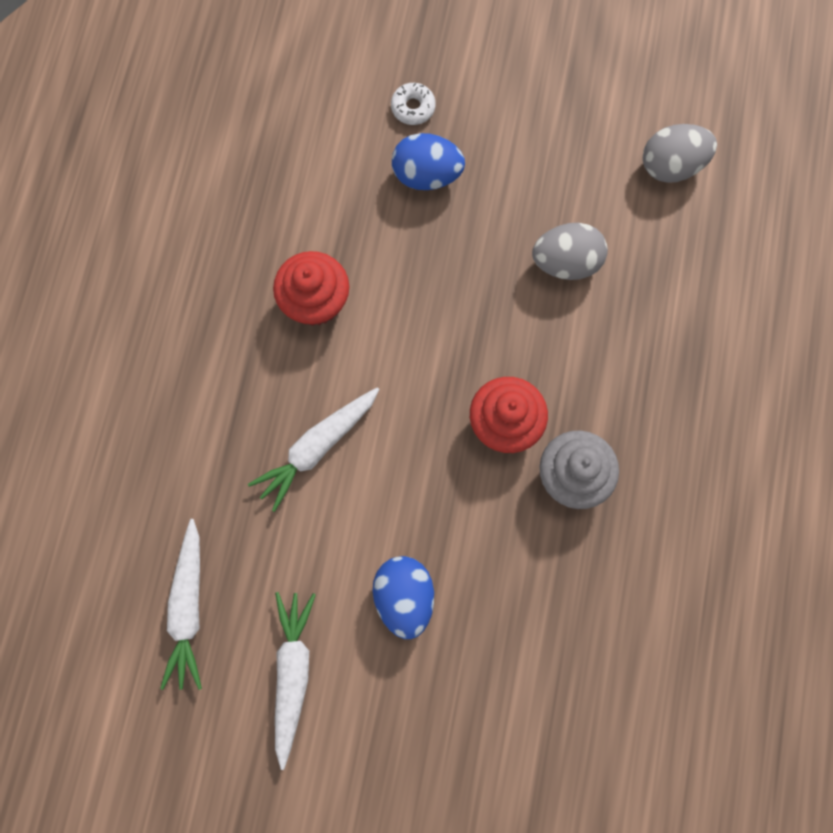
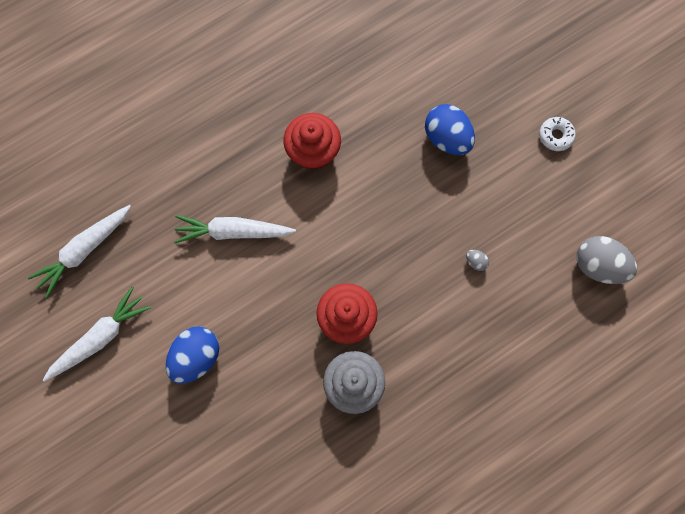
camera: 45 degrees right, 0 degrees up
white donut [391,83,436,125] -> white donut moved to [539,117,576,151]
grey egg [532,223,608,280] -> grey egg [466,250,489,271], size x0.42

